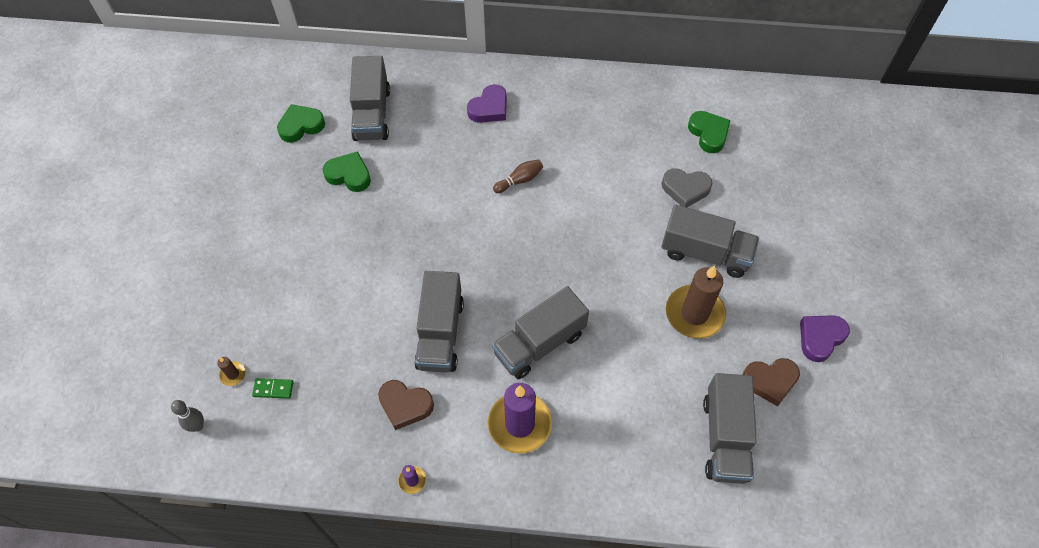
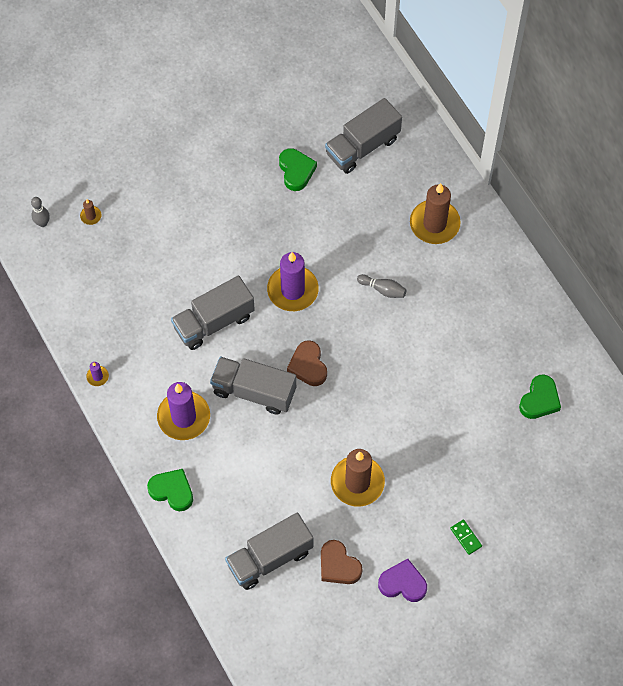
camera: 55 degrees right, 5 degrees up
green domino [252,378,294,399] -> green domino moved to [450,520,482,555]
green heart [277,104,325,143] -> green heart moved to [147,469,193,511]
brown heart [378,380,434,430] -> brown heart moved to [287,340,327,386]
purple heart [467,84,507,123] -> brown candle [410,183,461,244]
brown bowling pin [493,159,543,193] -> grey bowling pin [357,274,407,298]
grey truck [661,205,759,278] -> none
grey heart [662,168,713,207] -> none
none -> purple candle [267,252,319,311]

